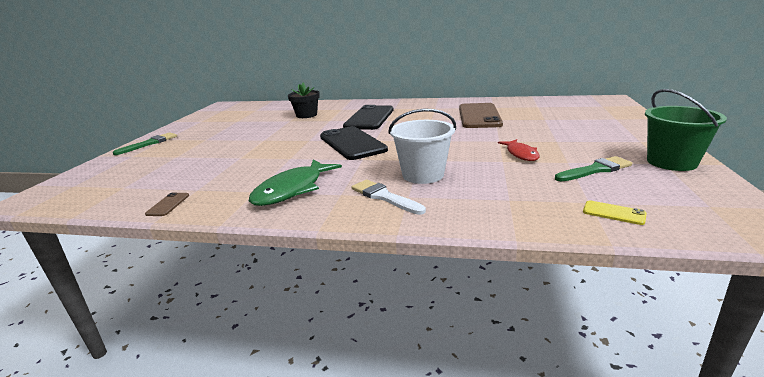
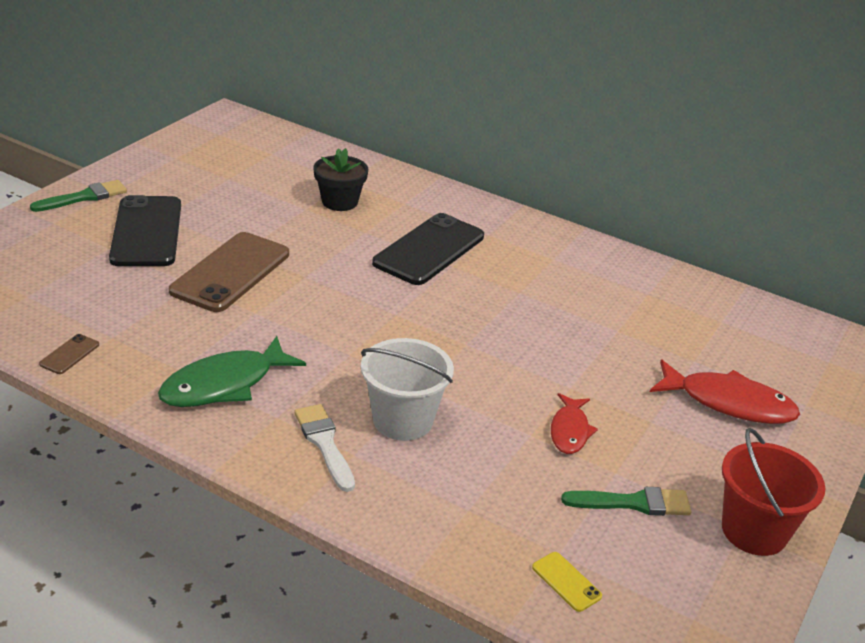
camera: 15 degrees right, 10 degrees up
black phone [320,126,388,160] -> black phone moved to [109,195,181,266]
brown phone [459,103,503,128] -> brown phone moved to [169,232,289,312]
green bucket [645,89,727,171] -> red bucket [722,428,825,556]
none -> red fish [650,360,800,424]

